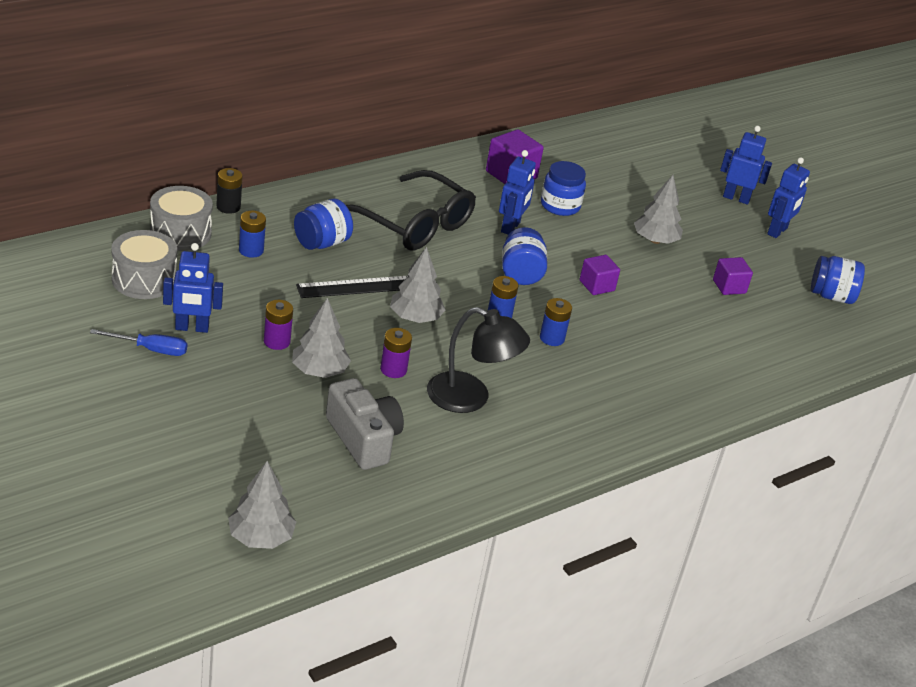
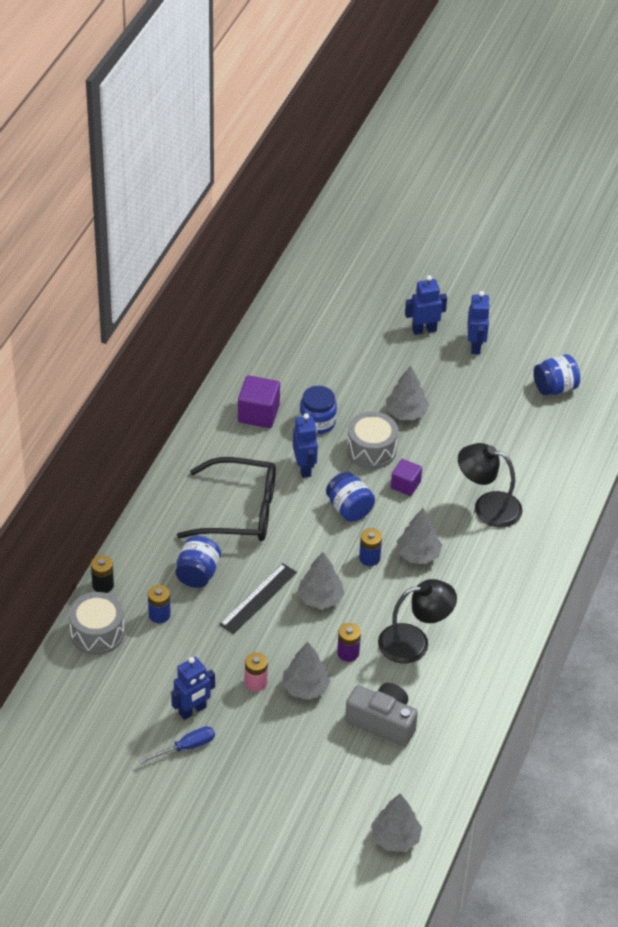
camera: 30 degrees left, 10 degrees up
grey drum [111,230,177,299] -> grey drum moved to [347,411,398,469]
purple battery [264,300,293,350] -> pink battery [245,652,268,692]
blue battery [540,298,572,346] -> grey tree [397,508,442,564]
purple cube [713,257,753,295] -> none
none -> black lamp [458,443,522,528]

